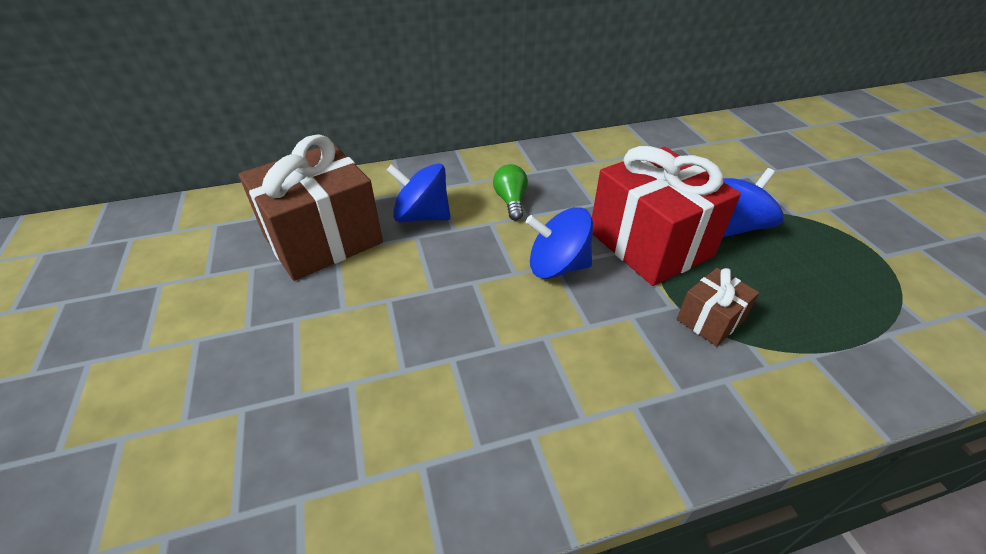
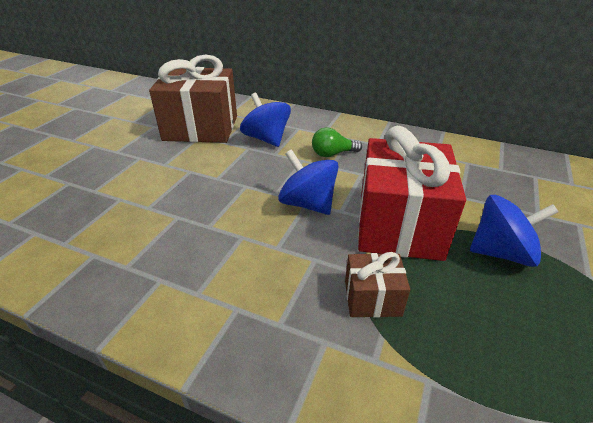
camera: 40 degrees right, 5 degrees down
green light bulb [493,164,528,220] -> green light bulb turned 135 degrees counterclockwise [312,127,362,157]

